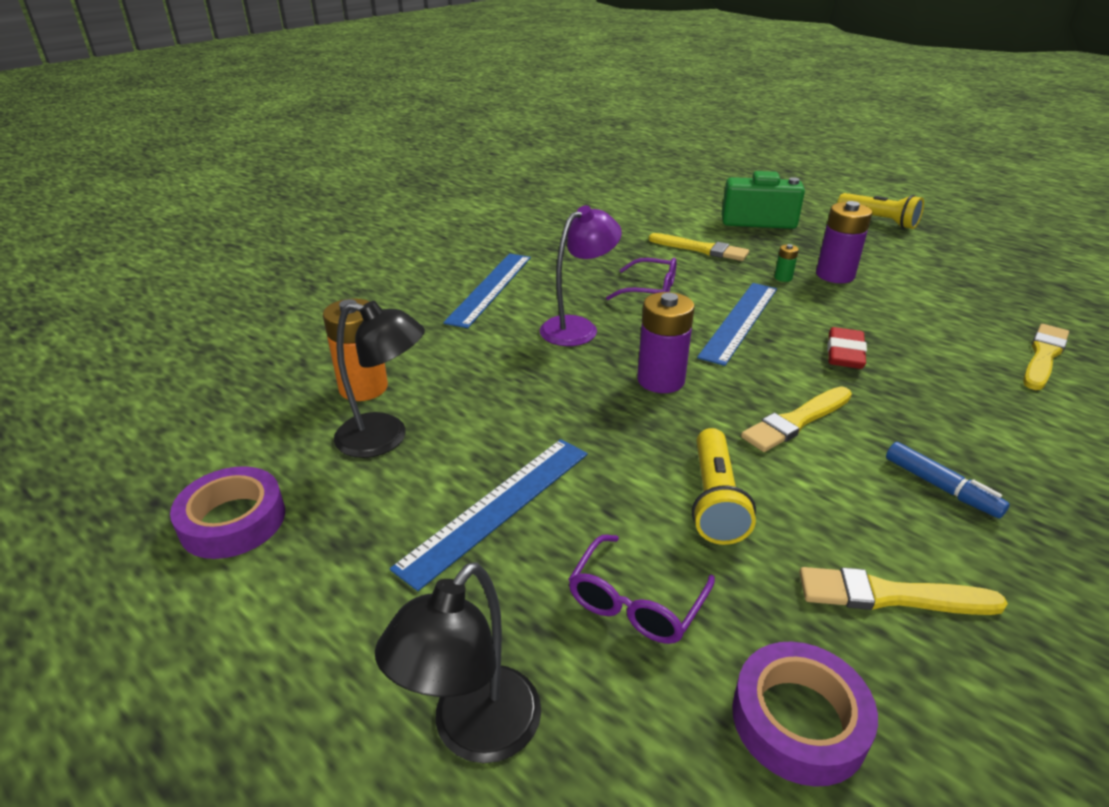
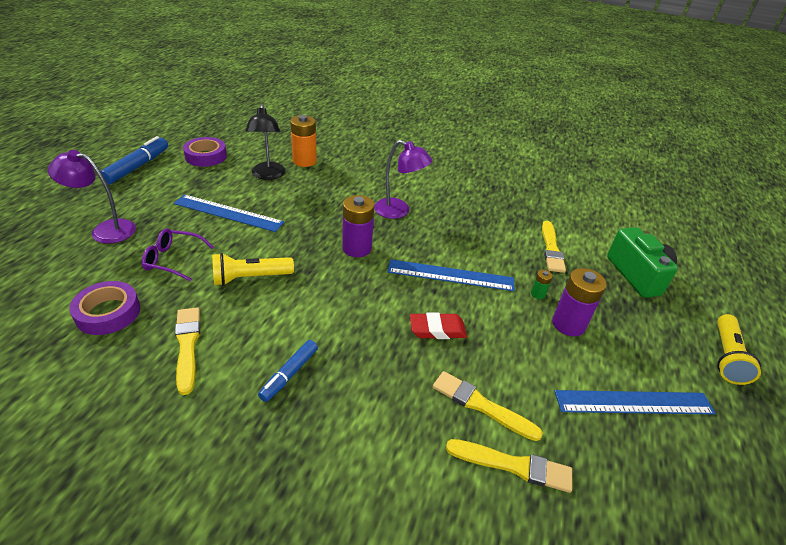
camera: 65 degrees right, 5 degrees up
black lamp [375,562,541,763] -> purple lamp [48,150,136,244]
blue ruler [443,254,531,328] -> blue ruler moved to [554,390,716,415]
purple glasses [606,258,677,300] -> none
yellow brush [741,386,852,452] -> yellow brush moved to [433,371,543,441]
none -> blue marker [100,136,168,184]

